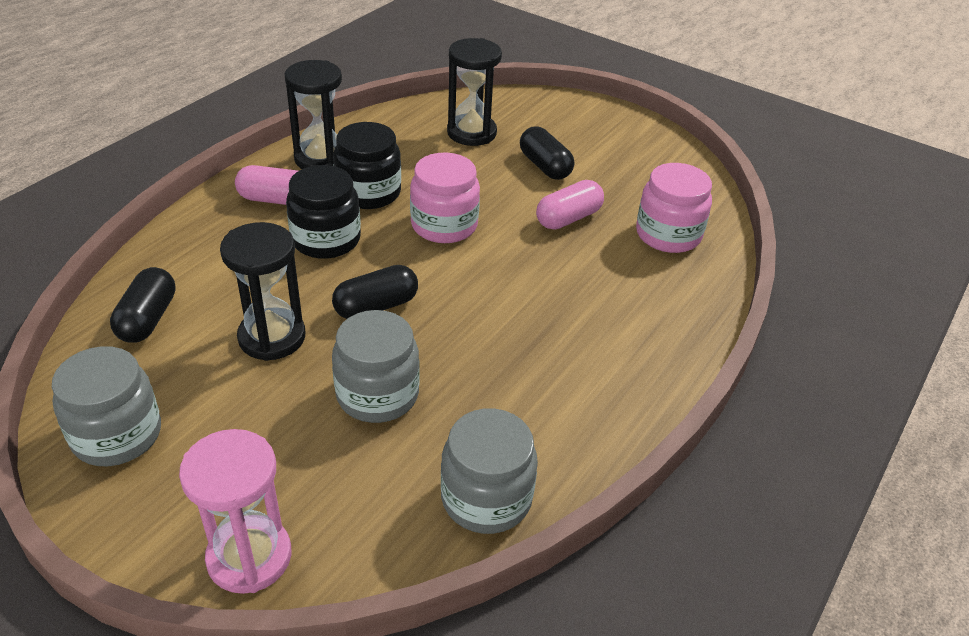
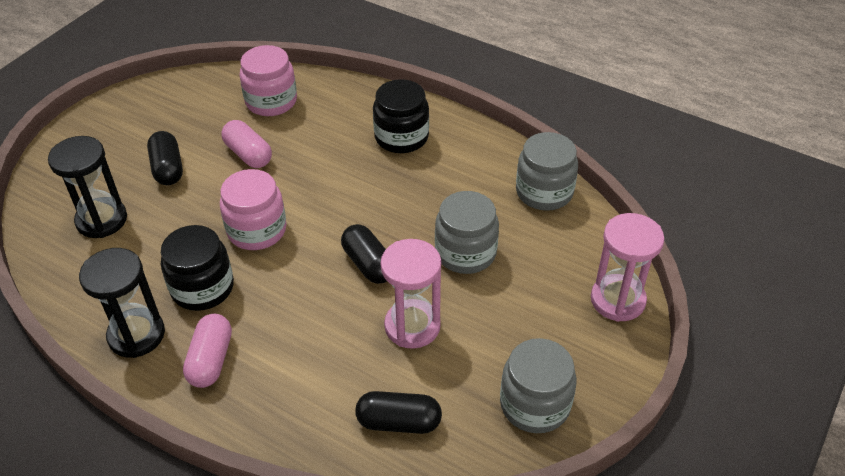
camera: 90 degrees left, 5 degrees up
black hourglass [220,222,305,361] -> pink hourglass [380,239,441,349]
black jar [286,165,361,259] -> black jar moved to [373,79,429,153]
black capsule [520,126,574,180] -> black capsule turned 75 degrees counterclockwise [147,131,183,185]

